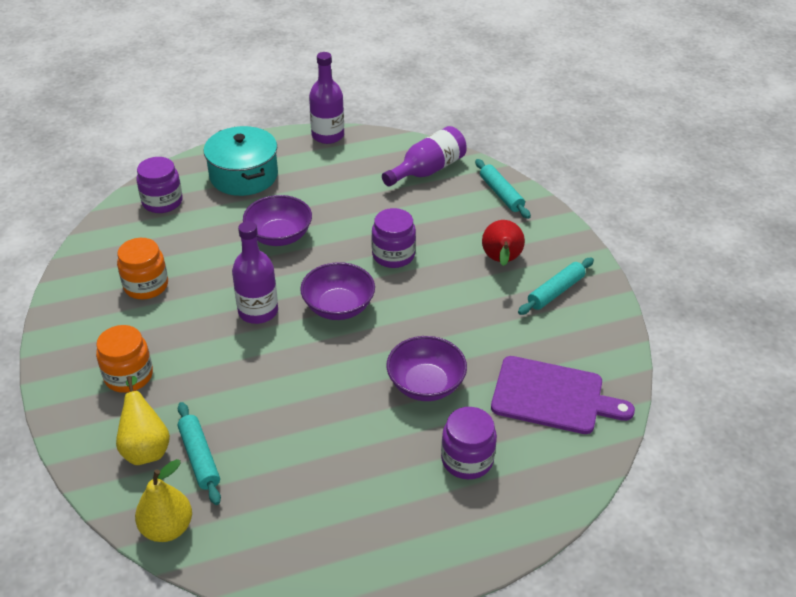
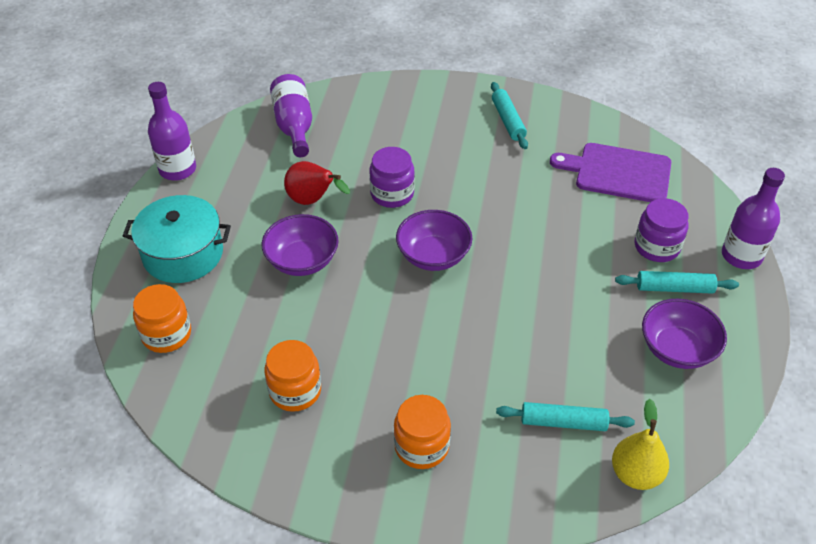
camera: 60 degrees left, 5 degrees up
yellow pear [116,376,170,465] -> none
purple jar [136,157,183,213] -> orange jar [133,284,191,353]
purple bottle [232,221,278,324] -> purple bottle moved to [722,168,785,269]
purple bowl [387,336,467,401] -> purple bowl moved to [642,299,727,369]
turquoise rolling pin [475,159,531,219] -> turquoise rolling pin moved to [615,271,739,294]
red pear [482,220,525,266] -> red pear moved to [284,161,350,205]
purple cutting board [491,356,635,434] -> purple cutting board turned 120 degrees counterclockwise [550,143,671,202]

